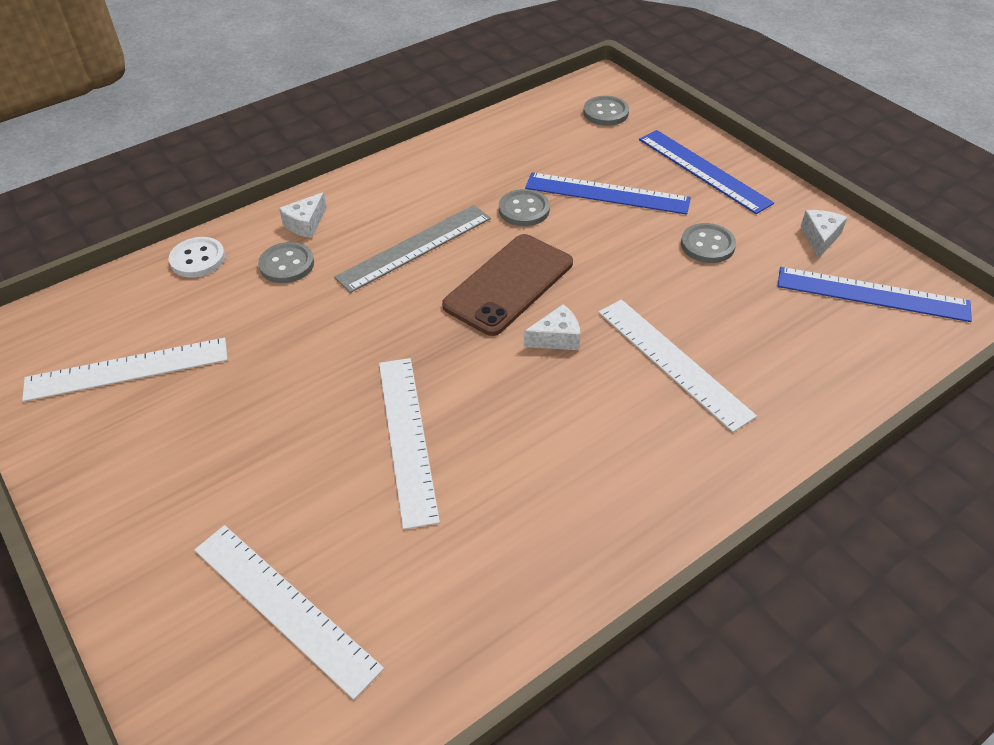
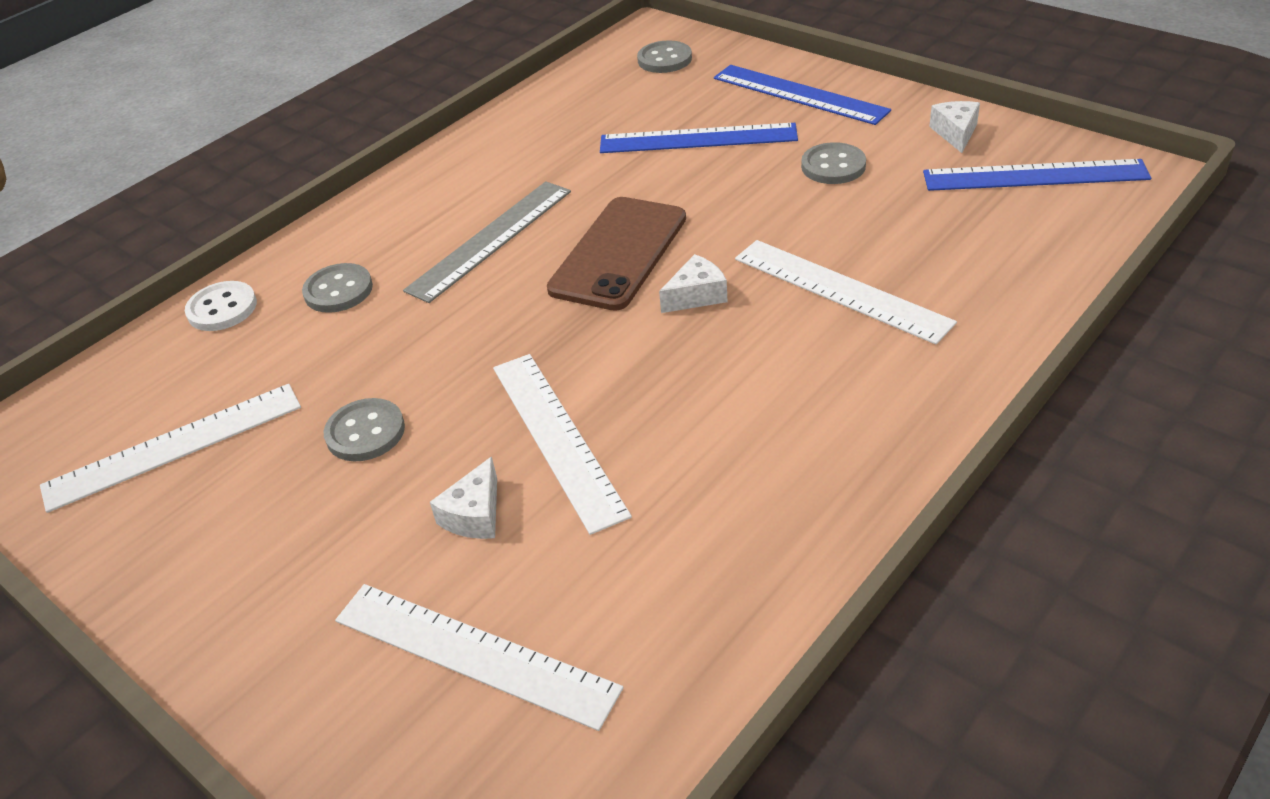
camera: 10 degrees left, 5 degrees down
white cheese [279,192,327,238] -> white cheese moved to [430,456,497,539]
grey button [499,189,550,226] -> grey button moved to [324,398,405,461]

